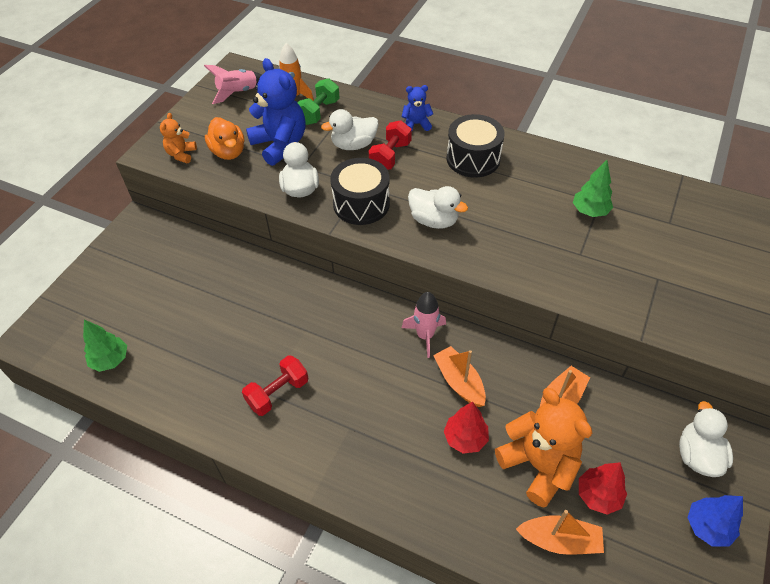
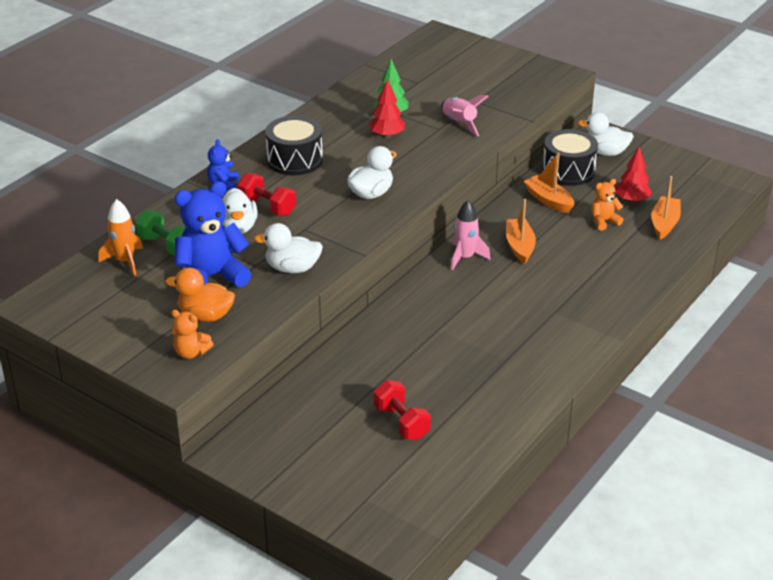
camera: 80 degrees left, 15 degrees down
green tree [83,320,127,372] -> none
pink rocket [204,65,262,104] -> pink rocket moved to [441,95,489,136]
orange duck [205,117,244,160] -> orange duck turned 150 degrees counterclockwise [166,267,235,322]
red dumbbell [242,355,308,416] -> red dumbbell moved to [374,380,431,440]
black drum [330,158,390,225] -> black drum moved to [542,129,598,186]
orange boat [433,346,486,407] -> orange boat turned 105 degrees clockwise [506,199,536,264]
red tree [444,401,489,454] -> red tree moved to [369,79,405,138]
orange teddy bear [495,388,592,508] -> orange teddy bear [592,179,624,231], size x0.51
blue tree [687,495,743,546] -> none

